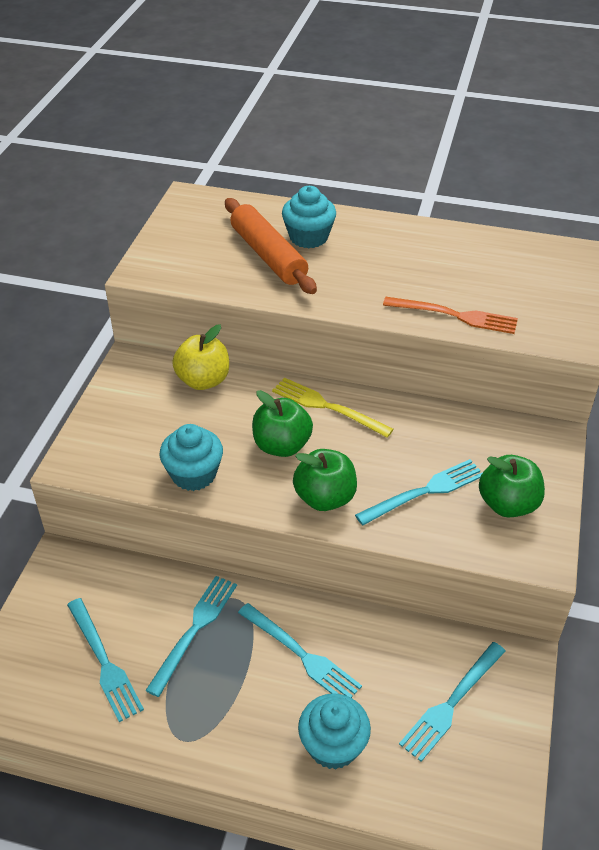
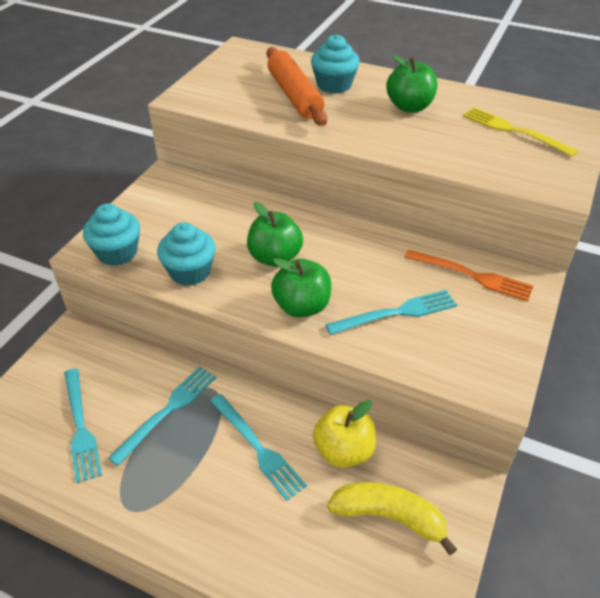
camera: 10 degrees right, 0 degrees up
yellow apple [172,325,229,390] -> yellow apple moved to [313,400,376,468]
yellow fork [272,378,394,438] -> yellow fork moved to [463,107,578,157]
turquoise cupcake [298,694,371,769] -> turquoise cupcake moved to [83,204,140,266]
orange fork [383,297,518,334] -> orange fork moved to [404,249,533,301]
turquoise fork [399,642,506,762] -> yellow banana [327,482,457,555]
green apple [479,455,545,518] -> green apple moved to [386,55,437,113]

